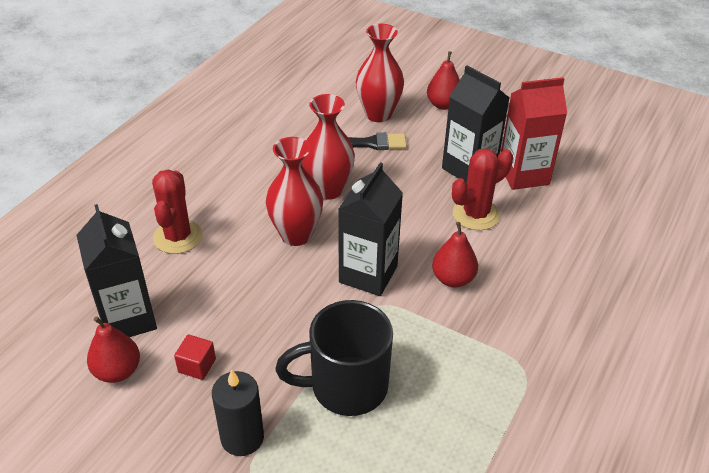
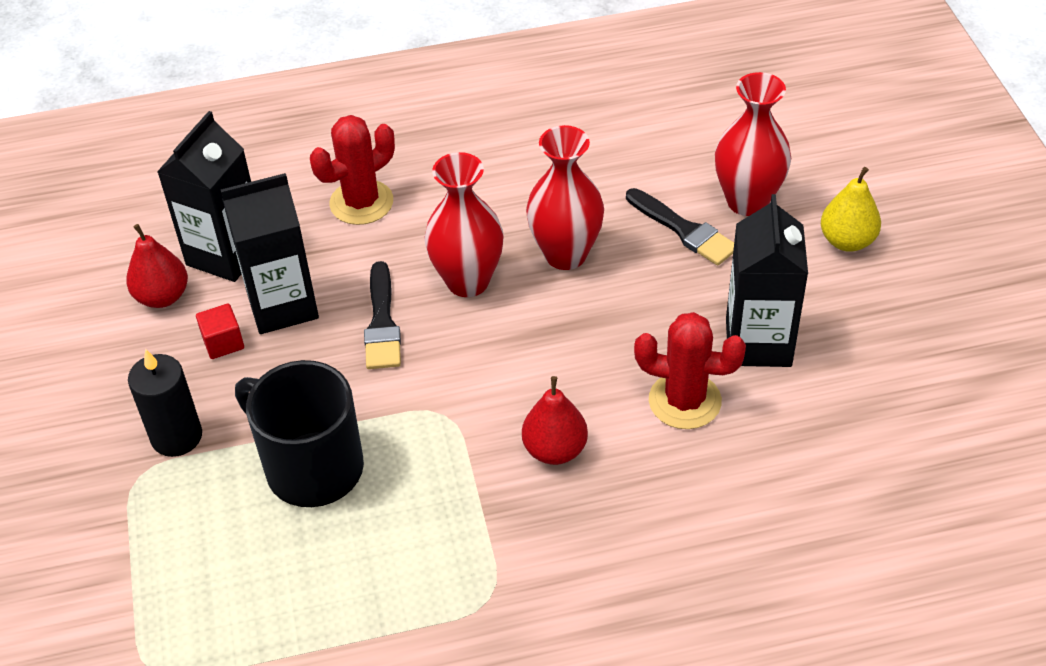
camera: 50 degrees right, 5 degrees up
black carton [338,162,403,296] -> black carton moved to [221,173,319,334]
red pear [427,51,460,110] -> yellow pear [821,167,881,252]
red carton [501,77,567,190] -> none
none -> black brush [364,261,401,369]

